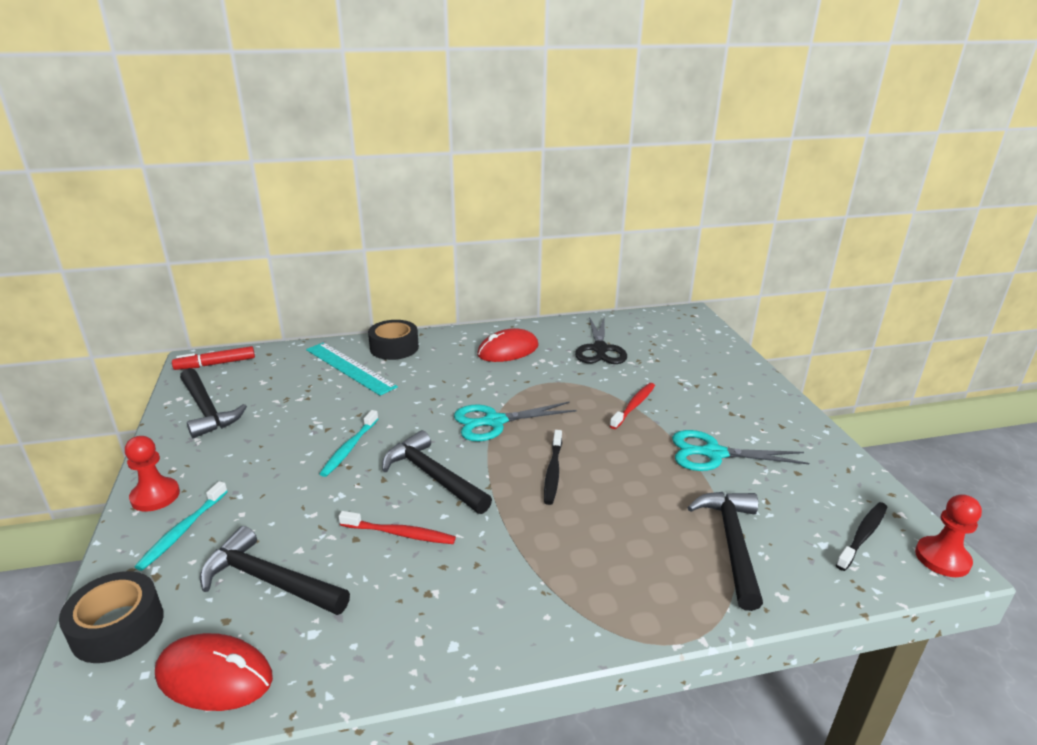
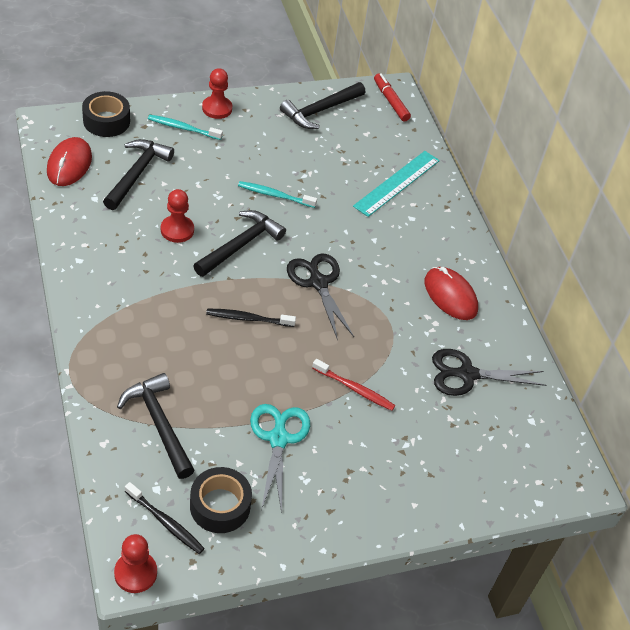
camera: 80 degrees right, 20 degrees up
red toothbrush [339,511,456,544] -> red pawn [161,189,194,243]
black tape [368,320,419,360] -> black tape moved to [190,467,252,533]
turquoise scissors [454,401,577,441] -> black scissors [287,253,354,340]
black hammer [687,492,763,611] -> black hammer turned 120 degrees counterclockwise [117,373,195,479]

